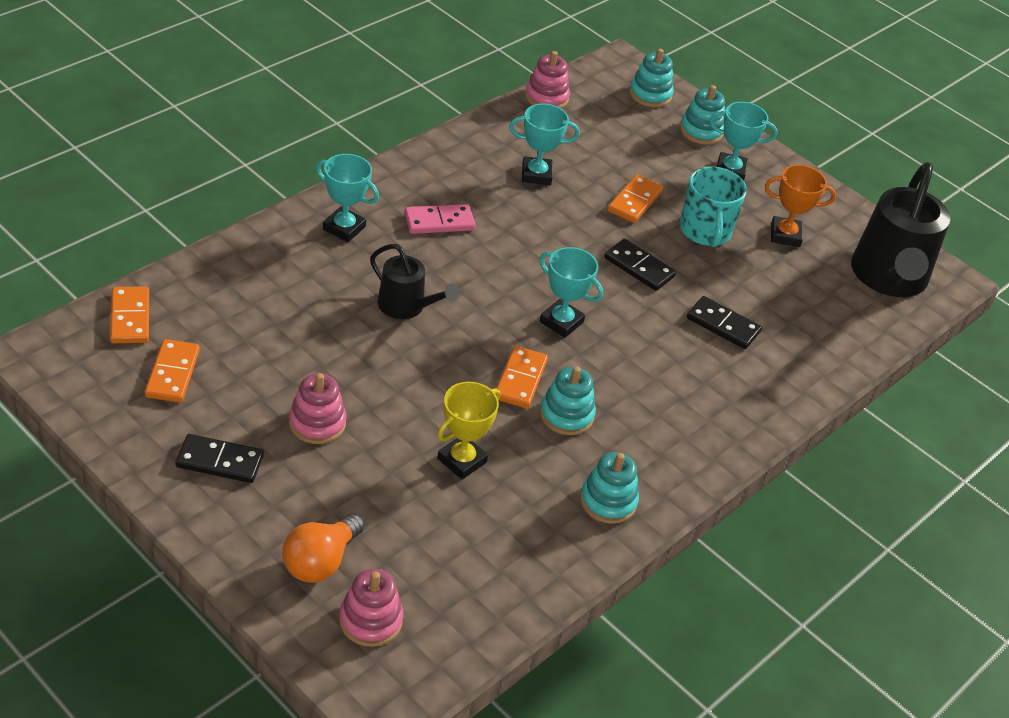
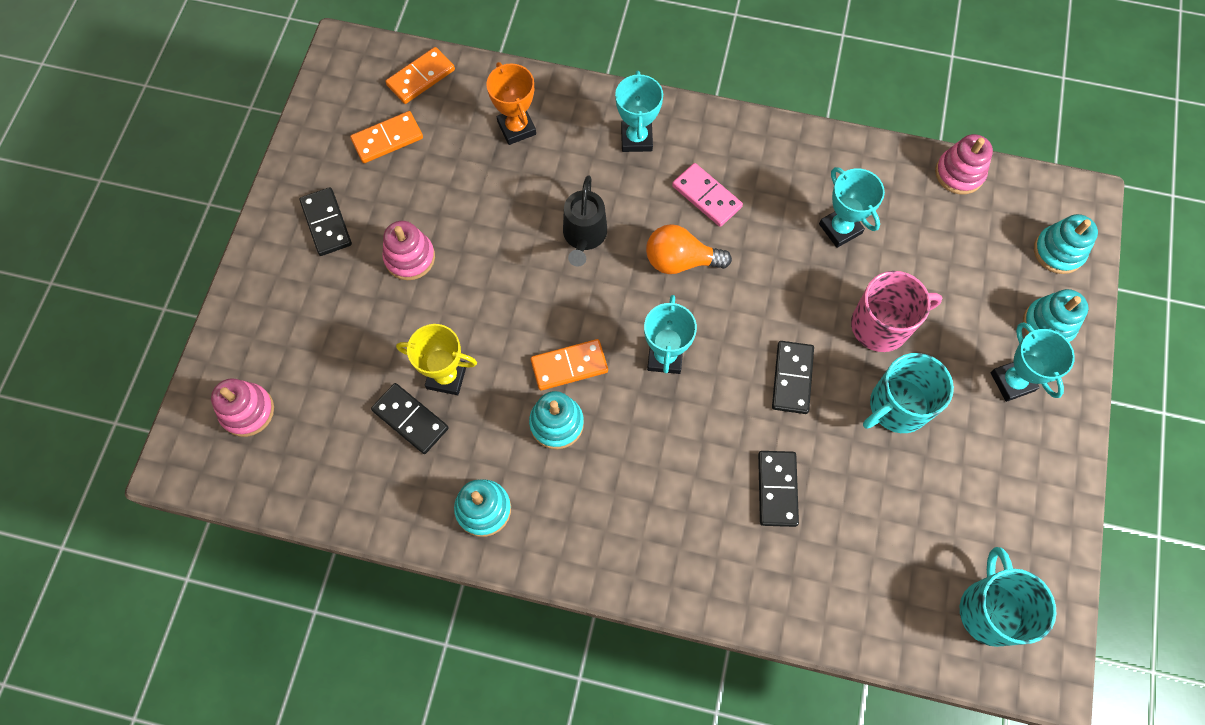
camera: 65 degrees right, 25 degrees up
orange light bulb [282,514,365,583] -> orange light bulb moved to [646,224,732,274]
orange domino [608,174,663,223] -> pink mug [851,271,942,352]
orange trophy [765,165,836,247] -> orange trophy moved to [486,62,536,145]
black watering can [851,162,950,297] -> turquoise mug [960,547,1056,647]
none -> black domino [371,383,449,454]

